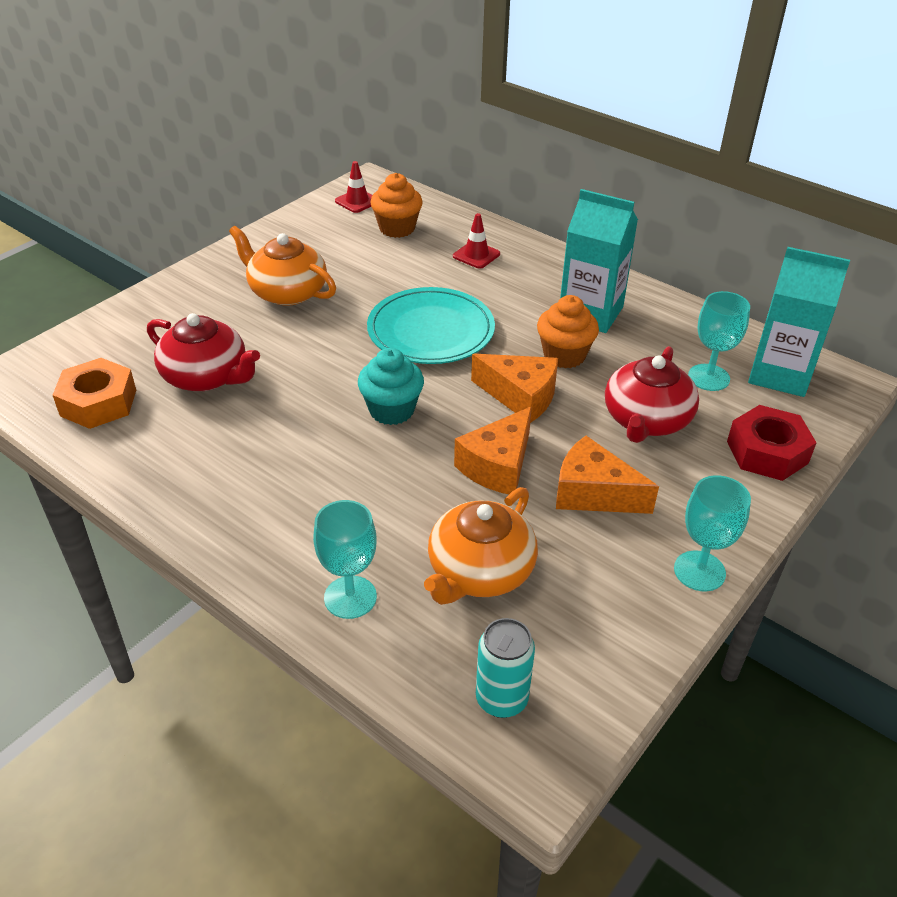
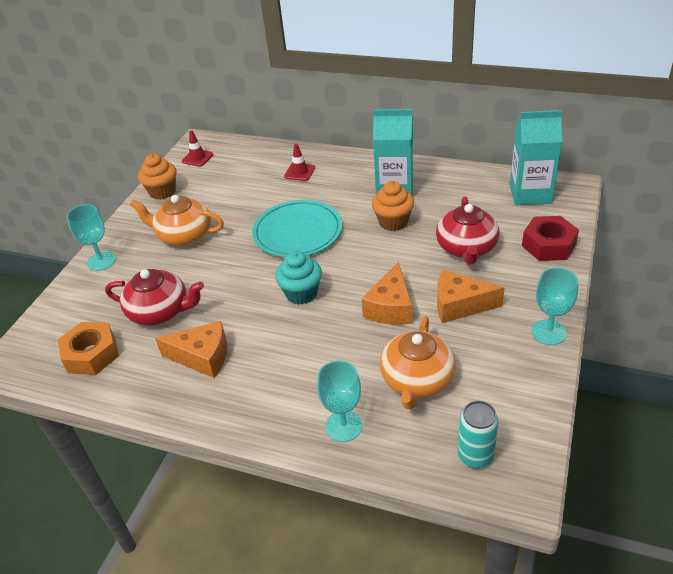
camera: 15 degrees left, 0 degrees up
orange cupcake [370,173,423,238] -> orange cupcake moved to [138,154,176,200]
orange cheese [471,354,558,423] -> orange cheese moved to [155,321,227,378]
turquoise goblet [688,291,750,391] -> turquoise goblet moved to [67,204,116,271]

